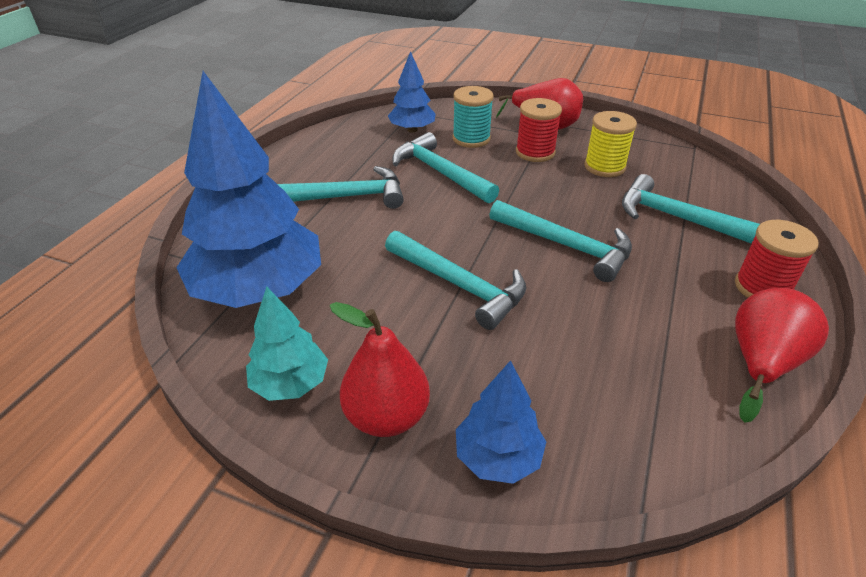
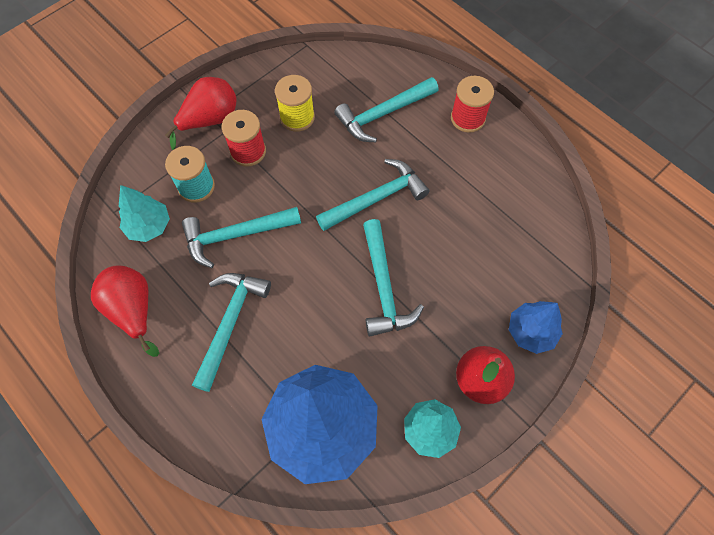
camera: 65 degrees left, 25 degrees up
turquoise hammer [385,231,526,330] -> turquoise hammer turned 105 degrees clockwise [363,219,424,337]
blue tree [388,51,436,132] -> turquoise tree [119,185,170,242]
red pear [735,288,829,423] -> red pear moved to [91,265,159,357]

